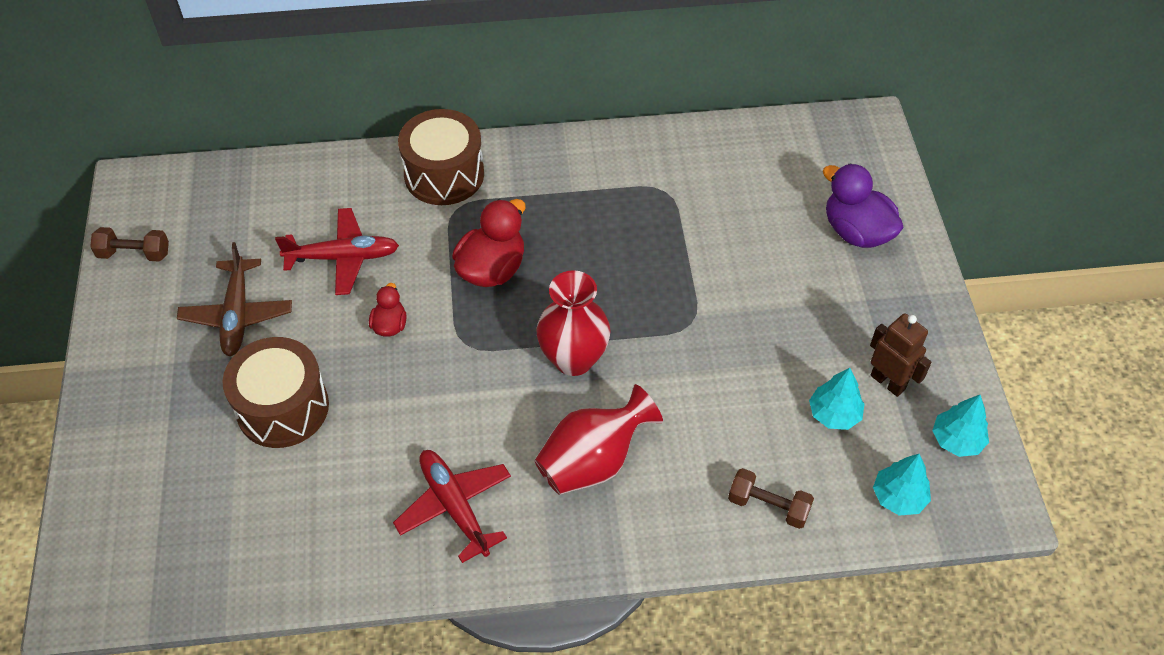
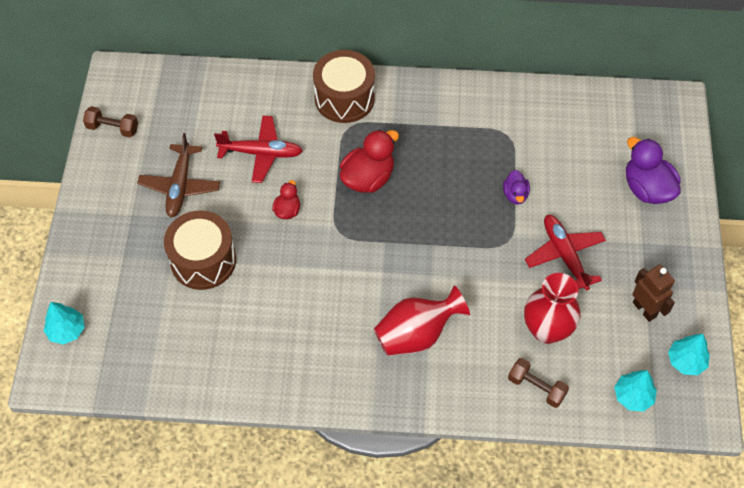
camera: 10 degrees right, 5 degrees up
red plane [393,450,511,563] -> red plane moved to [525,215,606,290]
red vase [536,270,611,376] -> red vase moved to [524,273,581,344]
turquoise tree [809,368,865,430] -> turquoise tree moved to [43,302,85,345]
none -> purple duck [503,170,530,204]

